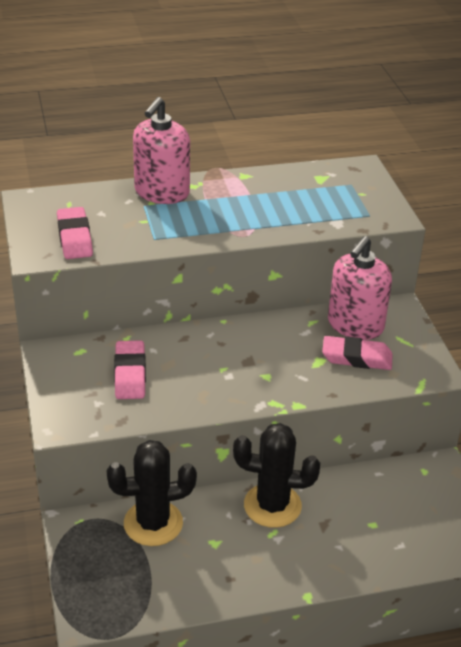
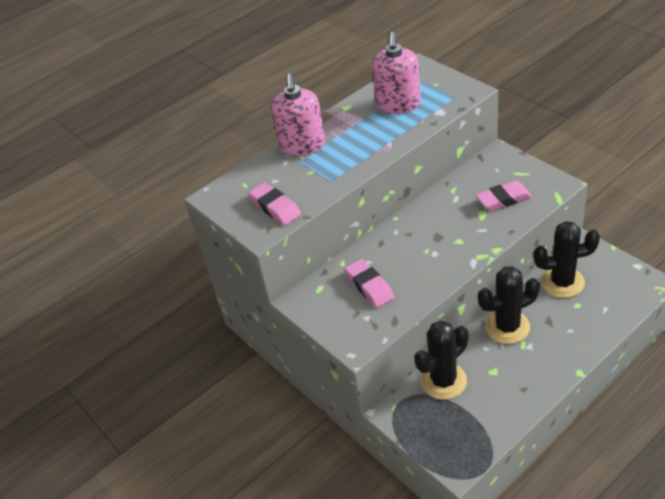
camera: 20 degrees left, 5 degrees up
pink soap dispenser [328,236,392,340] -> pink soap dispenser moved to [372,32,421,114]
none -> black cactus [534,221,600,298]

